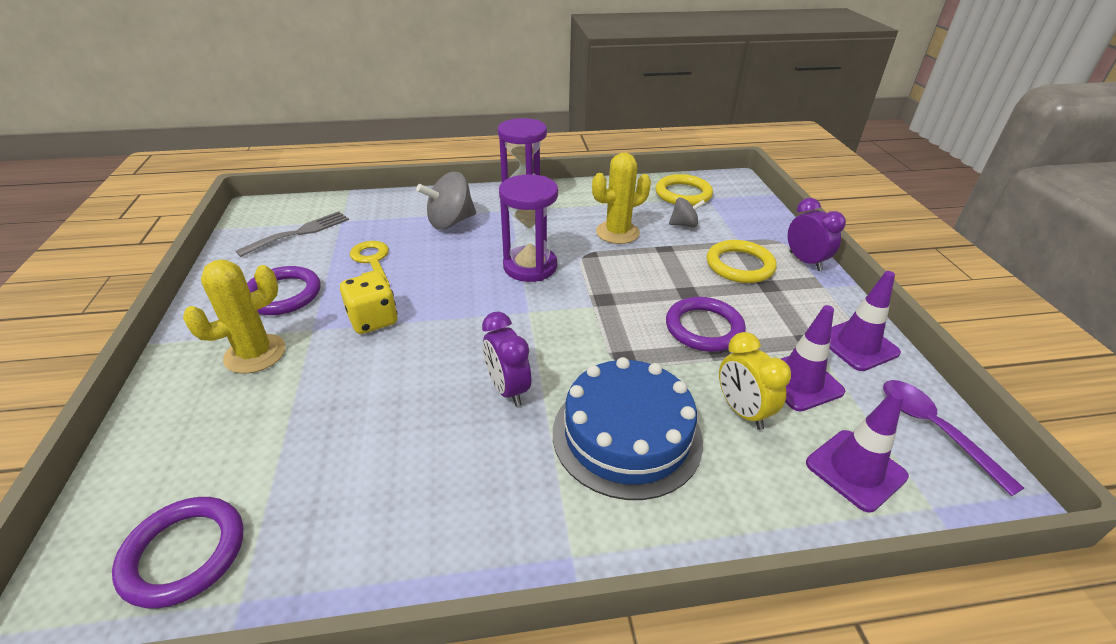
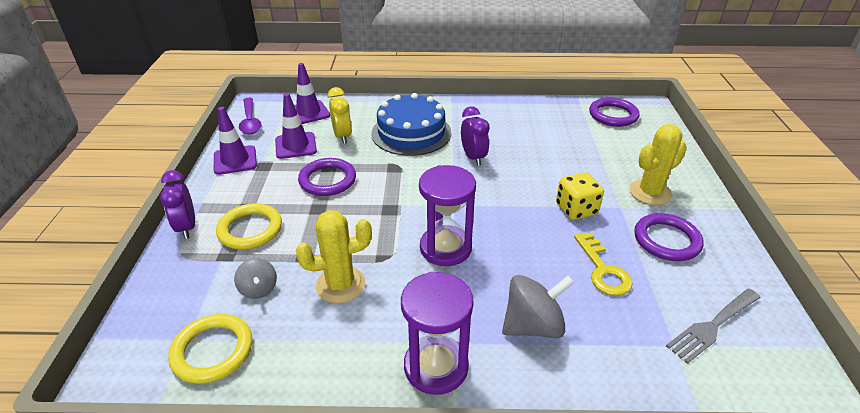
camera: 170 degrees left, 0 degrees up
grey spinning top [669,198,705,228] -> grey spinning top turned 120 degrees counterclockwise [234,258,277,299]

